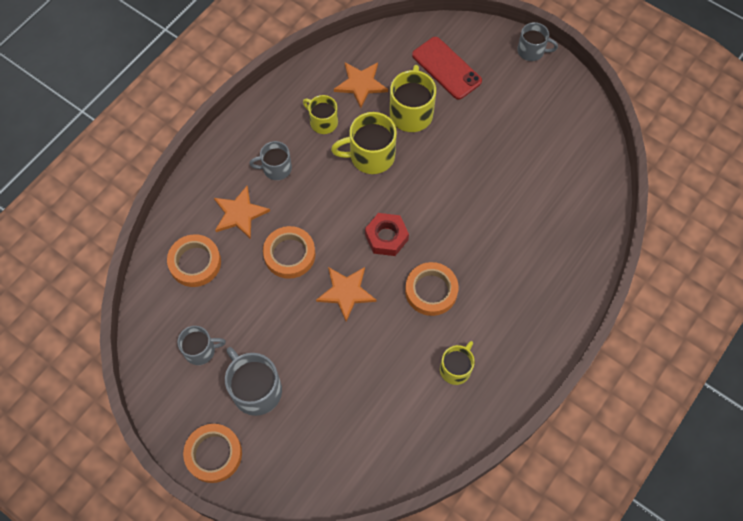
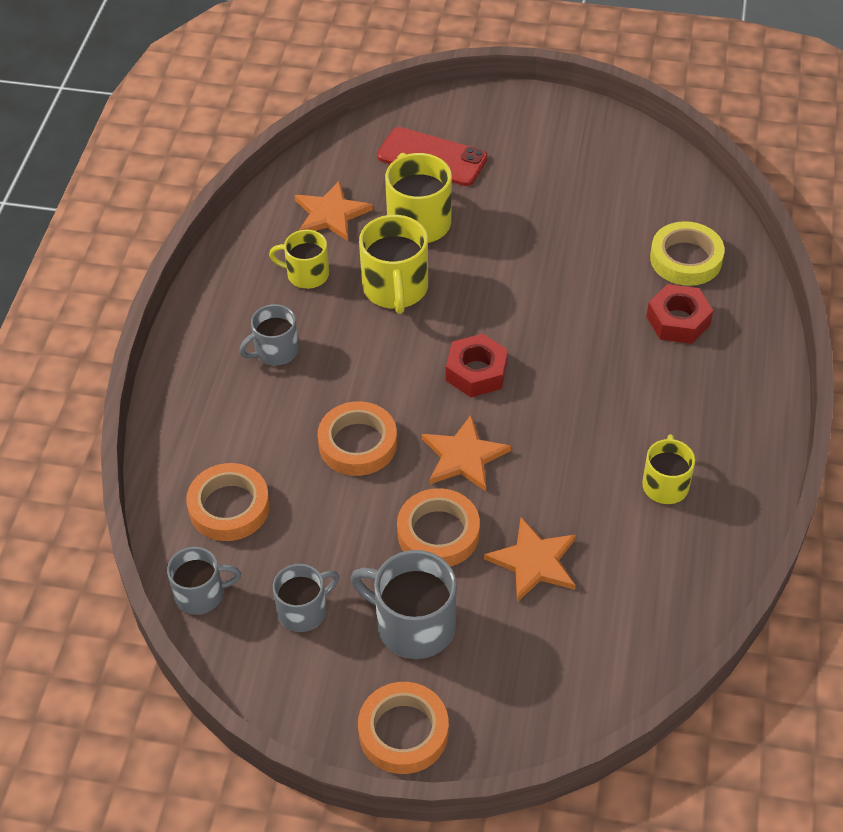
camera: 25 degrees left, 15 degrees down
orange star [214,186,270,239] -> orange star moved to [484,517,576,602]
yellow mug [331,112,397,174] -> yellow mug turned 60 degrees counterclockwise [359,215,428,314]
orange tape [405,262,459,316] -> orange tape moved to [397,488,480,567]
grey mug [517,22,558,61] -> grey mug moved to [167,547,241,615]
none -> red nut [647,284,713,344]
none -> yellow tape [650,221,725,286]

